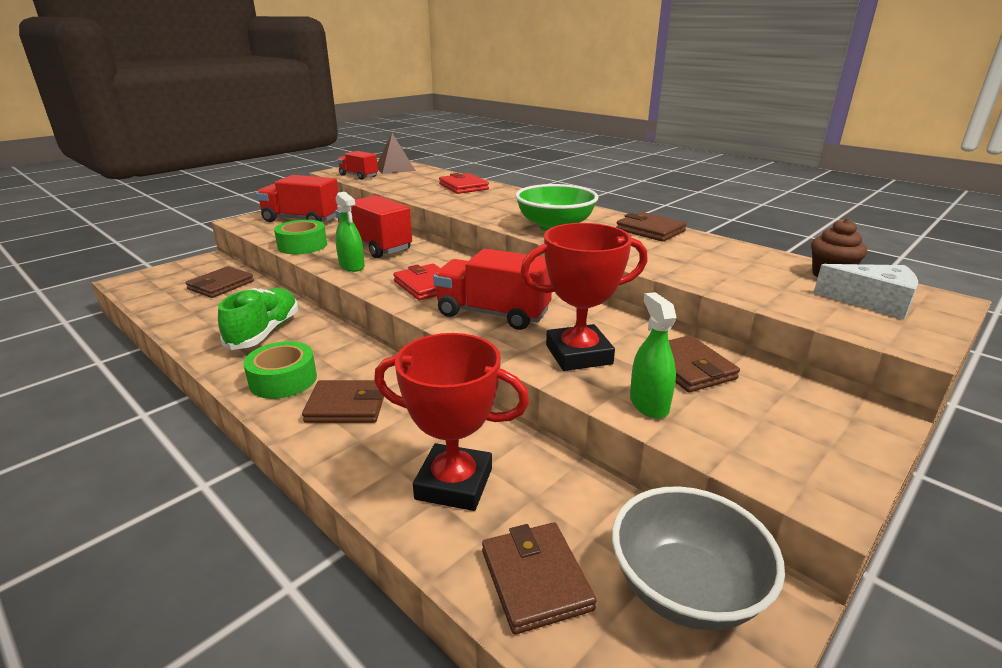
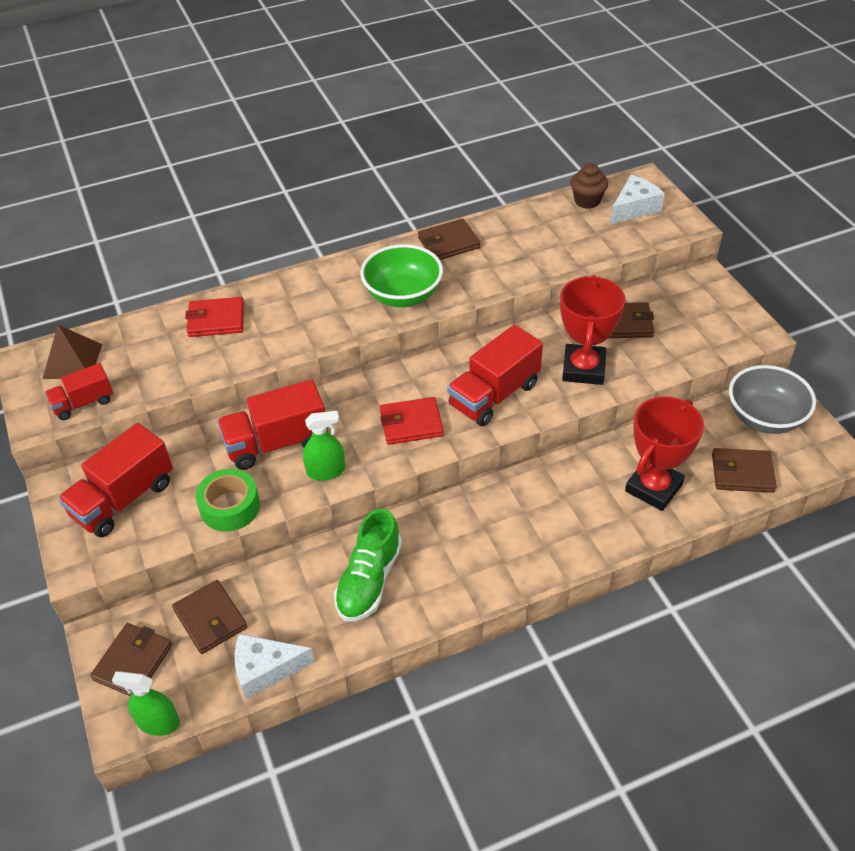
camera: 65 degrees left, 20 degrees up
green shoe [218,288,298,350] -> green shoe turned 105 degrees counterclockwise [334,509,402,621]
green tape [243,341,317,399] -> none
brown wallet [302,380,386,423] -> brown wallet moved to [90,623,172,696]
green spray bottle [630,292,676,419] -> green spray bottle moved to [112,671,180,736]
none -> white cheese [235,634,315,699]

